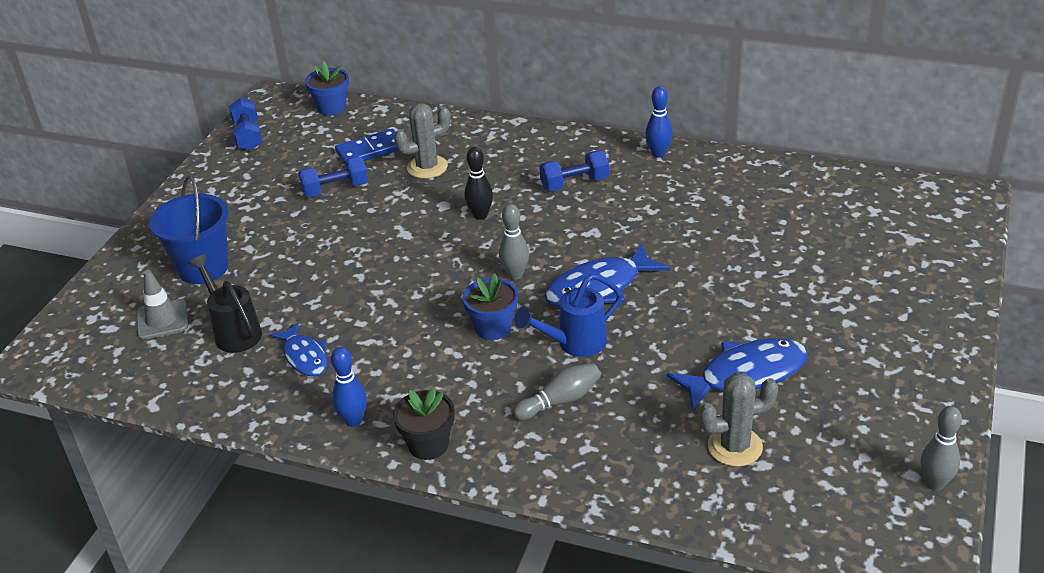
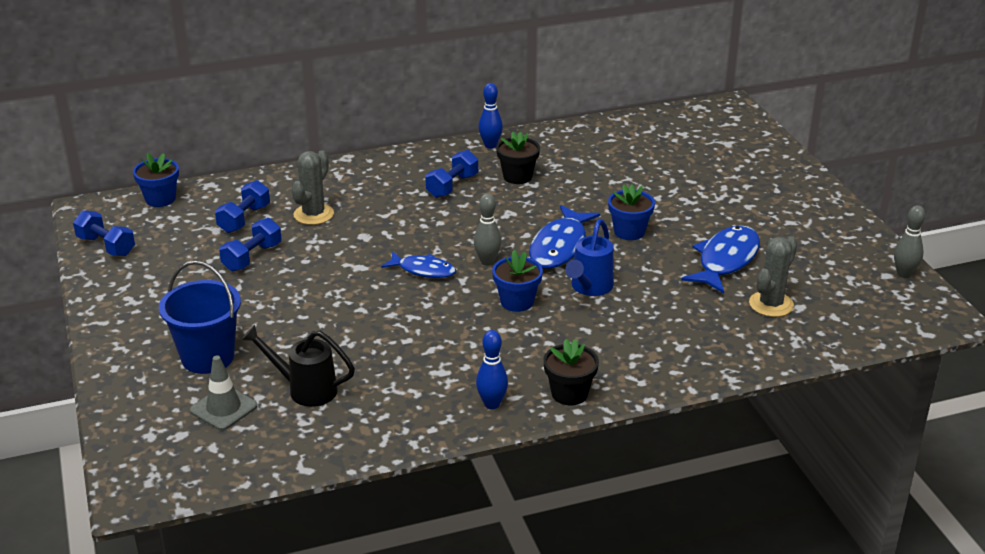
camera: 40 degrees left, 5 degrees down
blue fish [270,322,328,377] -> blue fish moved to [381,251,456,278]
blue domino [335,129,399,166] -> blue dumbbell [215,180,270,233]
black bowling pin [464,147,493,220] -> none
grey bowling pin [513,363,601,420] -> none
none -> black flower pot [496,132,540,184]
none -> blue flower pot [608,184,655,240]

